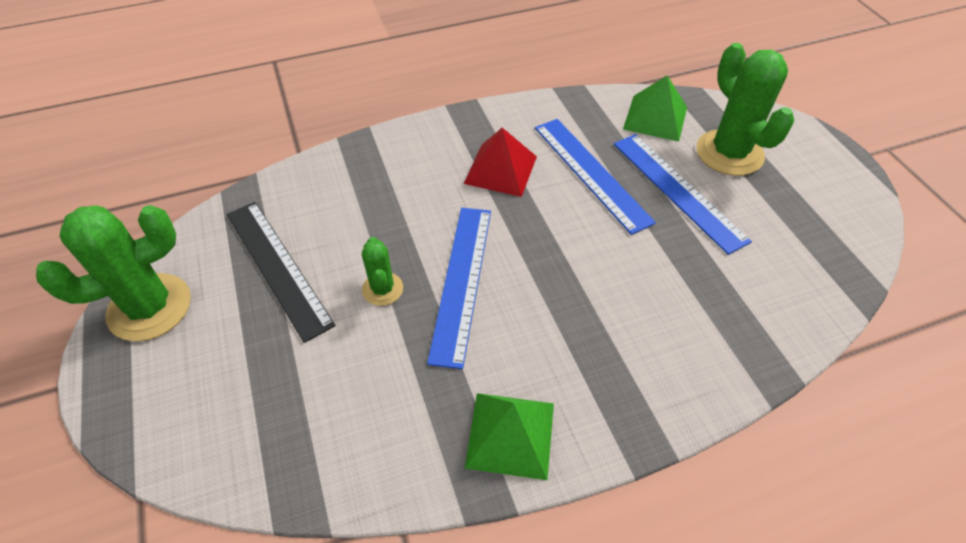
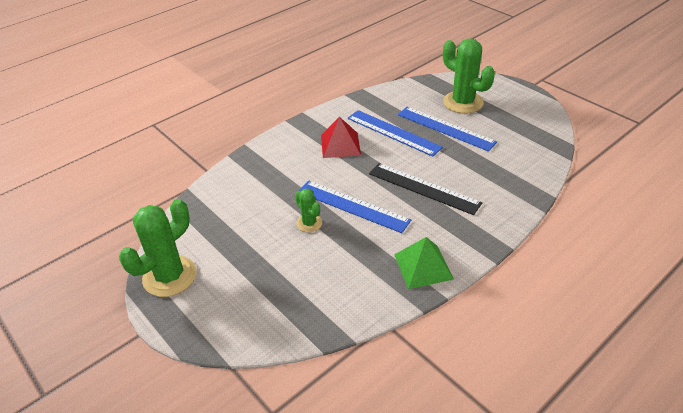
camera: 20 degrees left, 10 degrees down
black ruler [227,202,336,343] -> black ruler moved to [369,163,482,215]
blue ruler [427,208,491,369] -> blue ruler turned 45 degrees counterclockwise [299,181,411,233]
green pyramid [623,75,687,142] -> none

